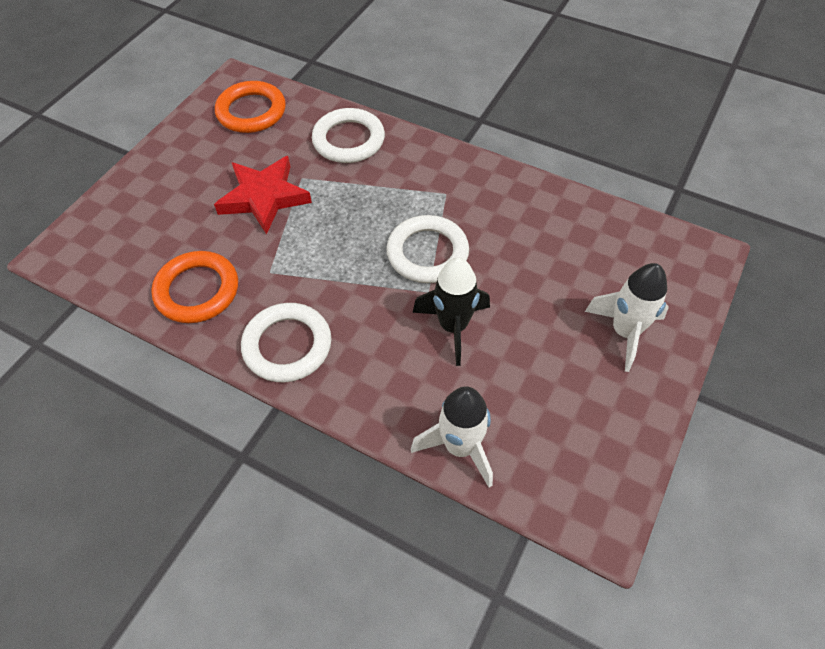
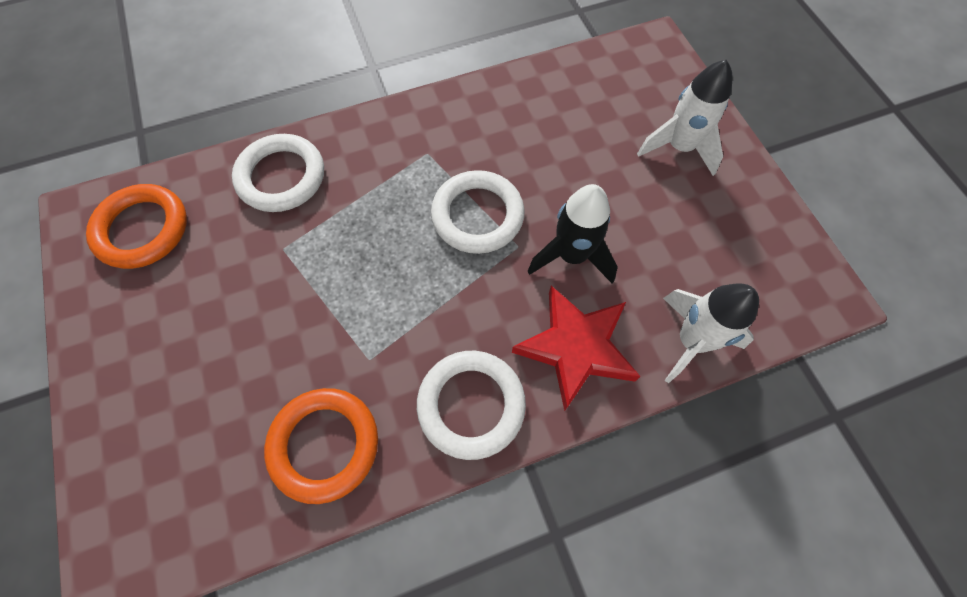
camera: 50 degrees left, 10 degrees up
red star [214,156,312,234] -> red star moved to [512,286,641,411]

